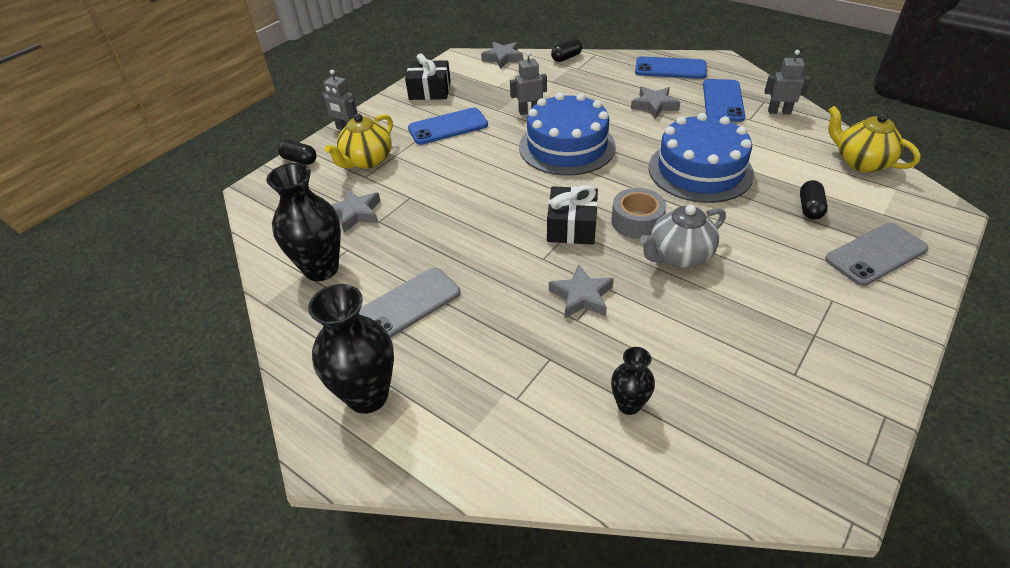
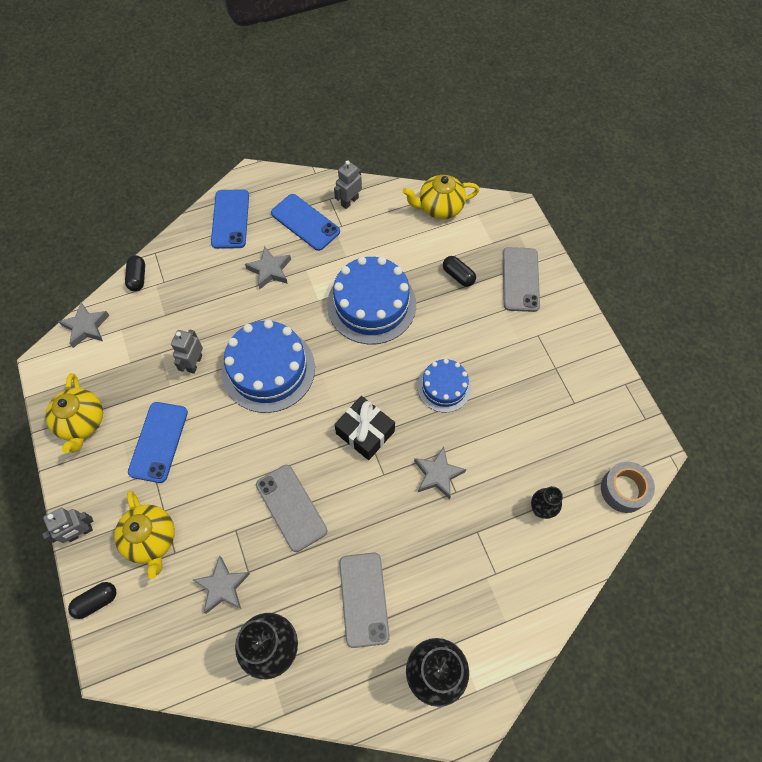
camera: 60 degrees left, 20 degrees up
black gift [405,53,451,100] -> yellow teapot [45,373,103,453]
grey tape [611,188,666,239] -> grey tape moved to [601,462,655,513]
blue phone [635,56,707,79] -> blue phone turned 45 degrees counterclockwise [211,189,249,249]
grey teapot [640,205,726,268] -> blue cake [417,359,471,413]
none -> grey phone [256,465,327,552]

